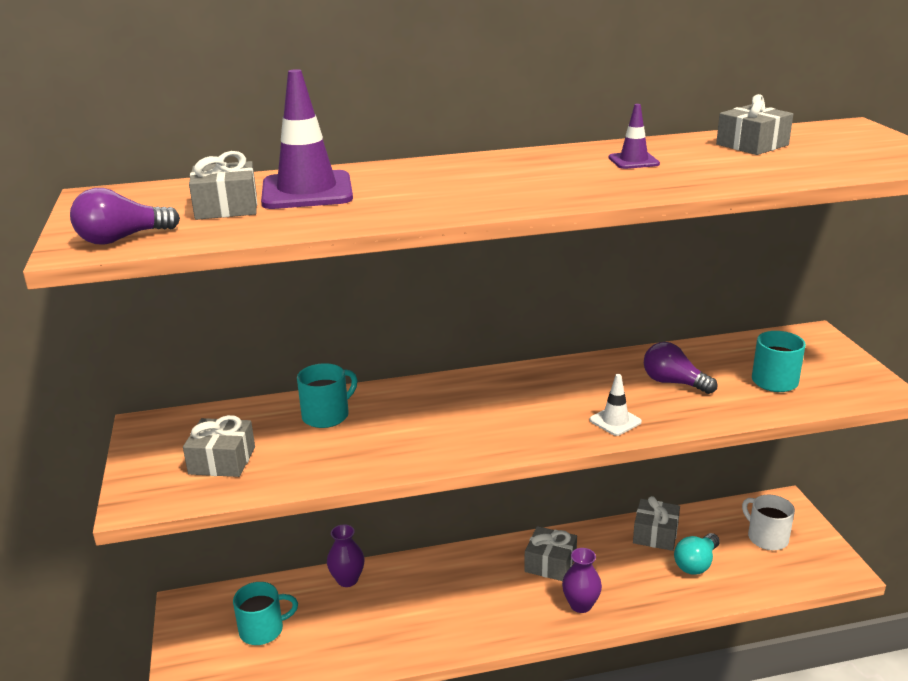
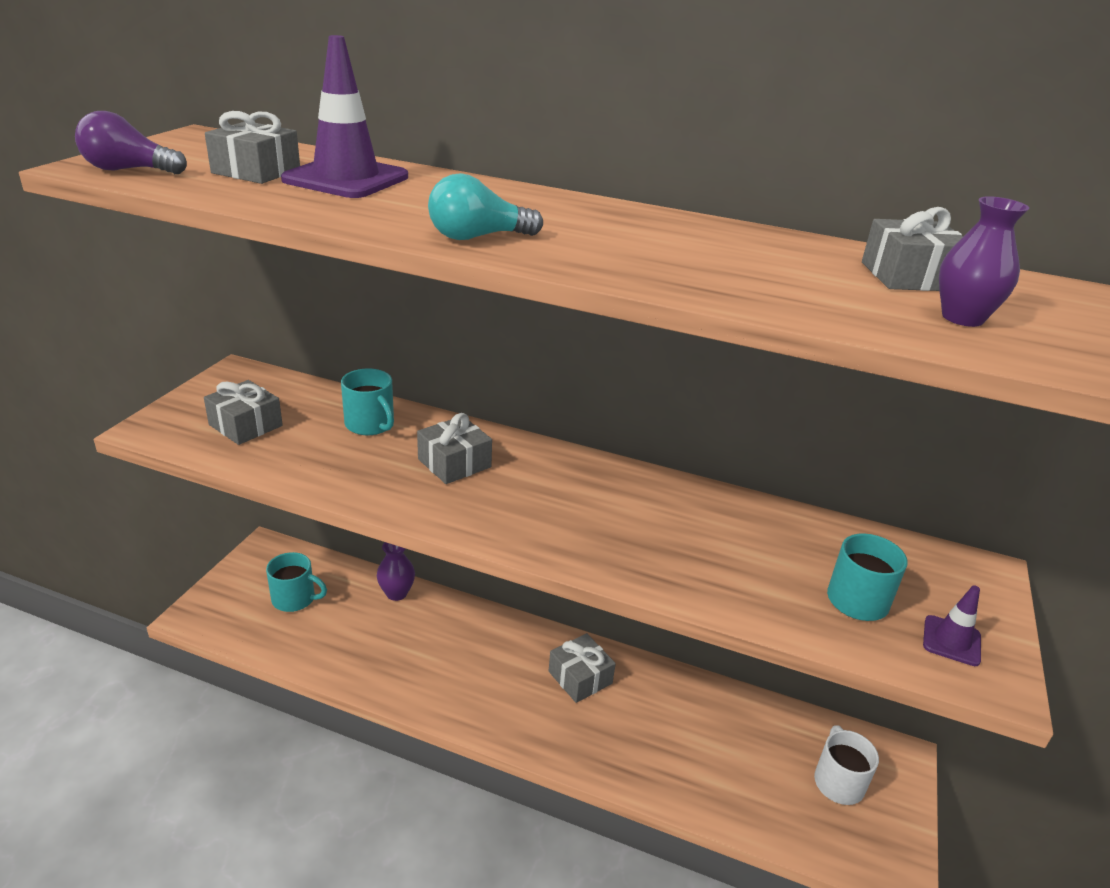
camera: 30 degrees right, 5 degrees up
turquoise mug [297,363,357,428] -> turquoise mug turned 60 degrees clockwise [341,369,394,435]
purple vase [562,548,602,613] -> purple vase moved to [939,196,1029,327]
white traffic cone [590,374,642,436] -> none
purple traffic cone [609,104,660,169] -> purple traffic cone moved to [923,585,981,666]
grey gift [633,496,680,551] -> grey gift moved to [417,413,492,484]
purple light bulb [644,342,717,394] -> none
turquoise light bulb [674,533,720,575] -> turquoise light bulb moved to [428,173,543,240]

